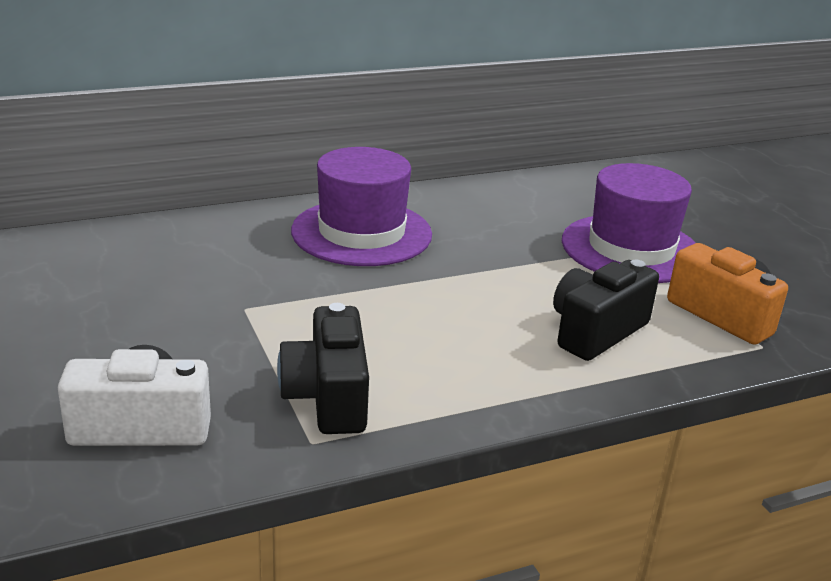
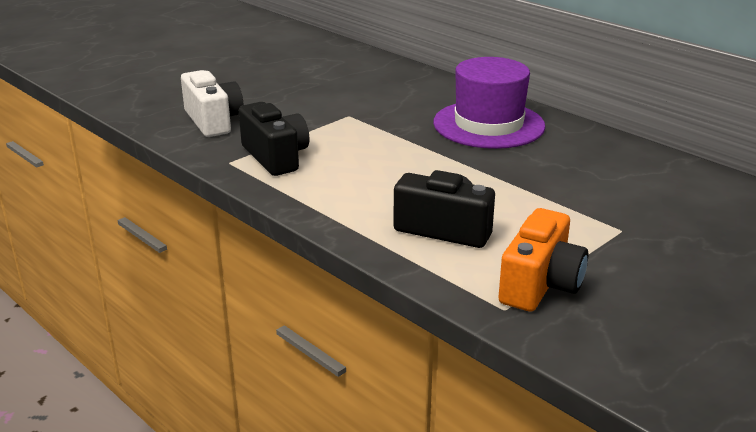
camera: 70 degrees right, 0 degrees up
black camera [277,303,369,434] -> black camera turned 90 degrees clockwise [239,102,309,176]
purple hat [562,163,696,283] -> none

